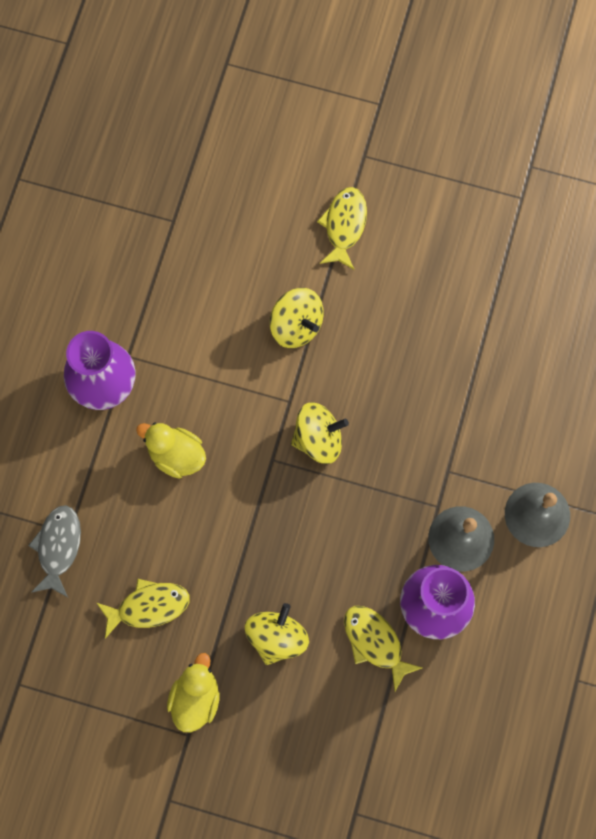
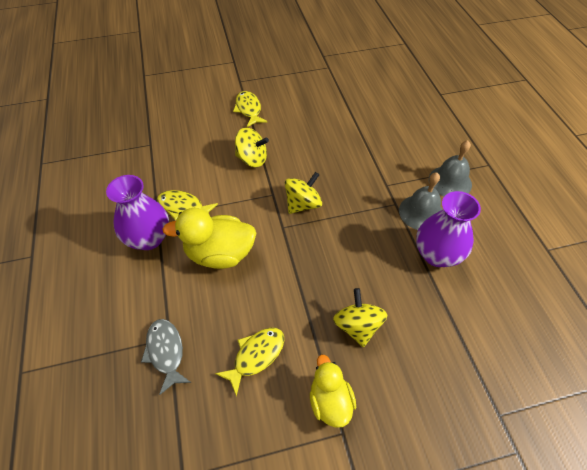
camera: 30 degrees left, 20 degrees down
yellow duck [136,423,206,478] -> yellow duck [163,208,256,269], size x1.55
yellow fish [344,606,422,691] -> yellow fish moved to [157,190,218,221]

